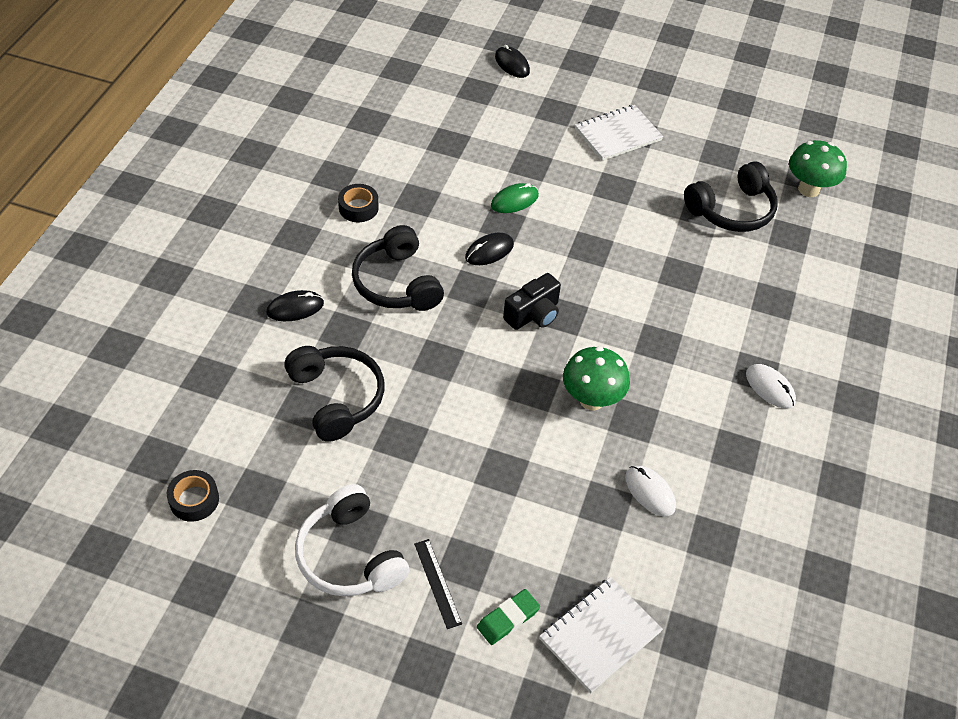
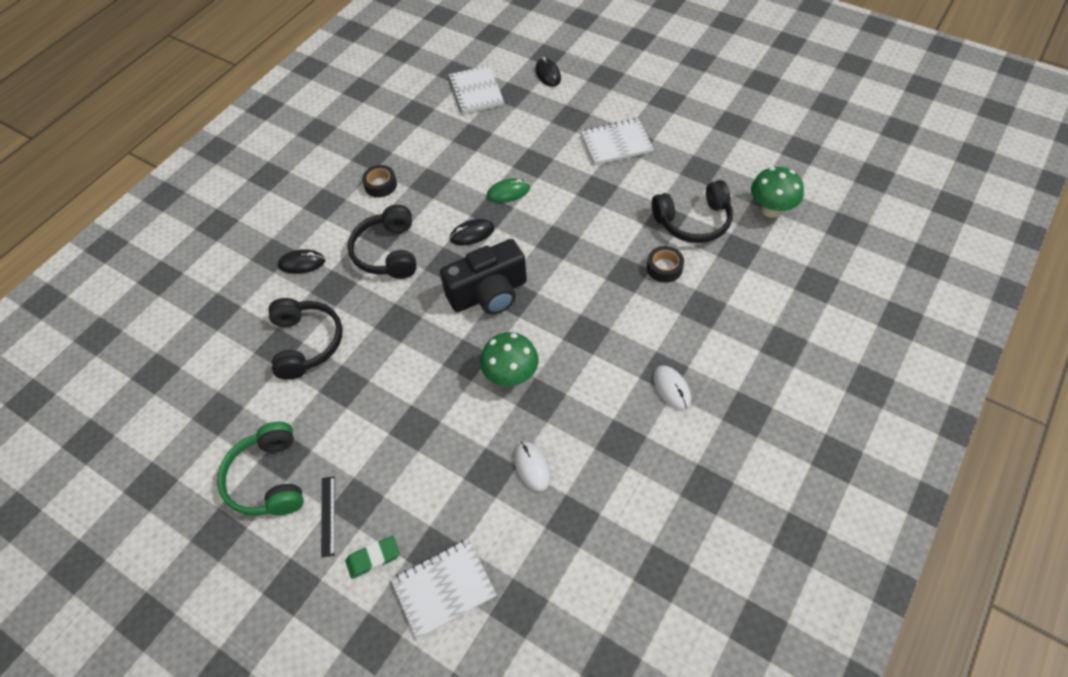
camera: 20 degrees right, 5 degrees up
black tape [167,470,219,522] -> black tape moved to [647,246,684,283]
white headphones [295,484,410,597] -> green headphones [217,422,304,516]
black camera [503,273,561,330] -> black camera [440,239,527,315], size x1.61
none -> white notebook [448,65,504,114]

